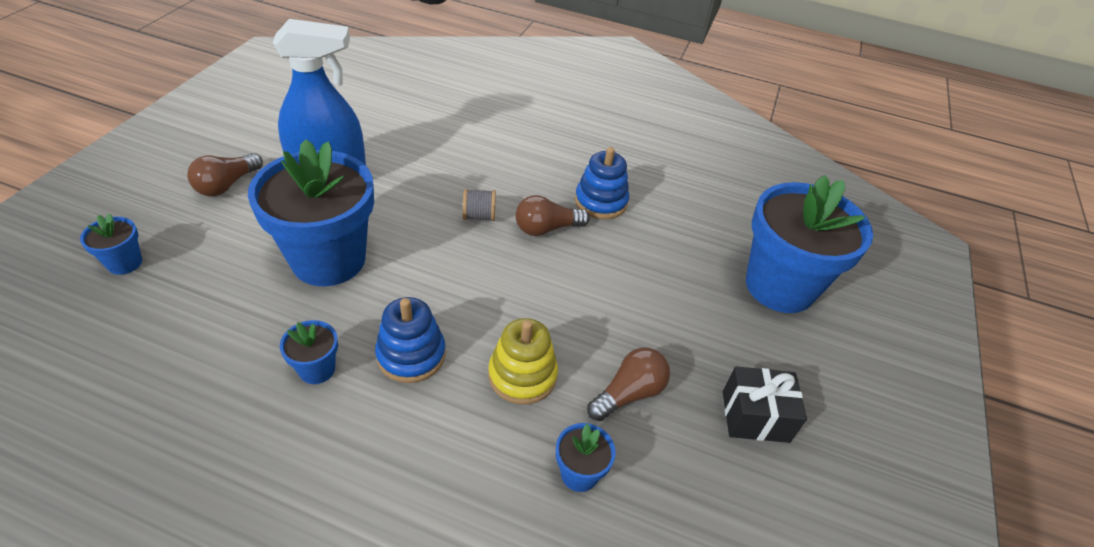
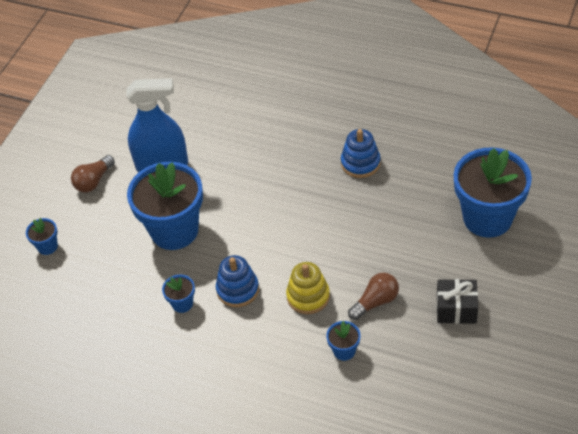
camera: 10 degrees right, 5 degrees up
grey spool [463,189,496,221] -> none
brown light bulb [515,195,590,236] -> none

